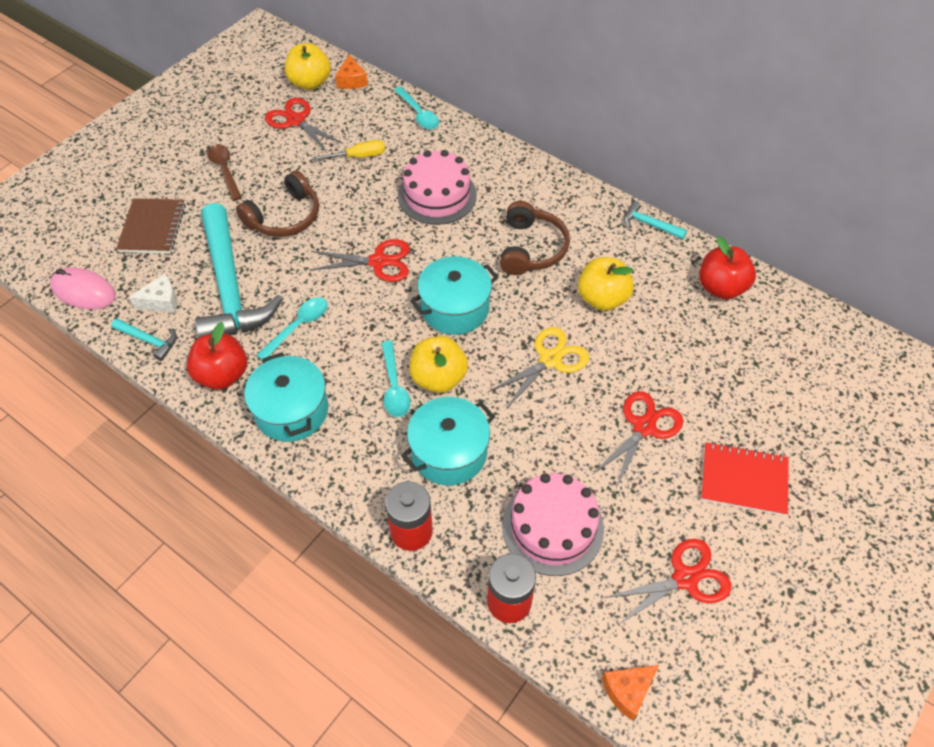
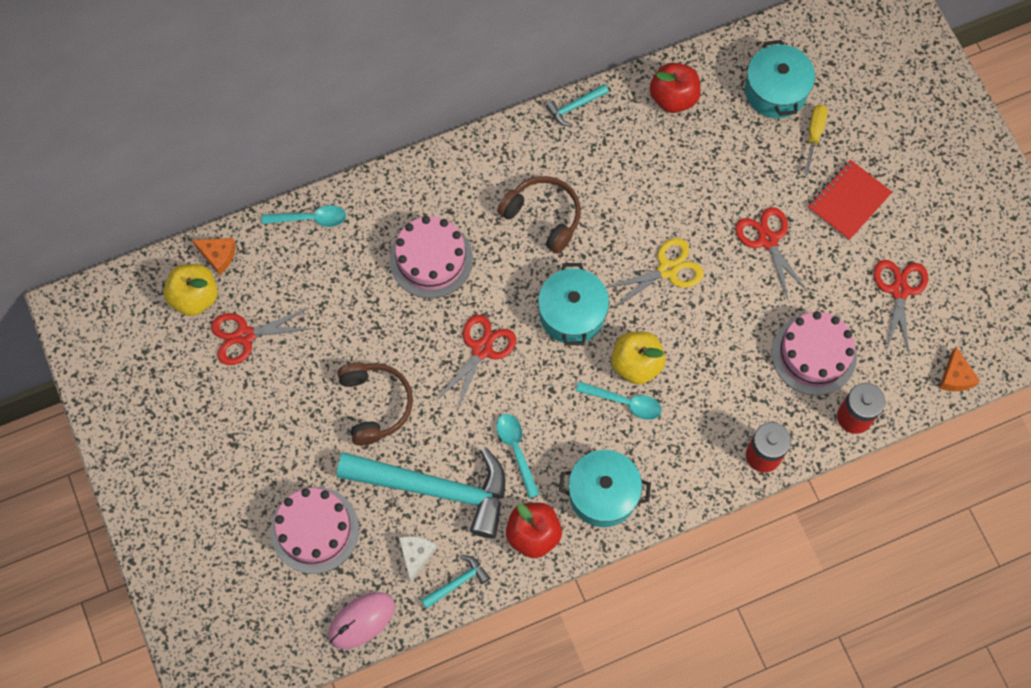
camera: 60 degrees left, 15 degrees up
brown notebook [116,198,186,254] -> pink cake [271,487,359,574]
brown spoon [207,144,242,201] -> none
yellow screwdriver [313,140,385,161] -> yellow screwdriver moved to [804,105,828,174]
turquoise pot [401,397,495,485] -> turquoise pot moved to [745,40,815,118]
yellow scissors [488,327,589,409] -> yellow scissors turned 75 degrees clockwise [605,238,704,308]
yellow apple [578,257,634,311] -> none

